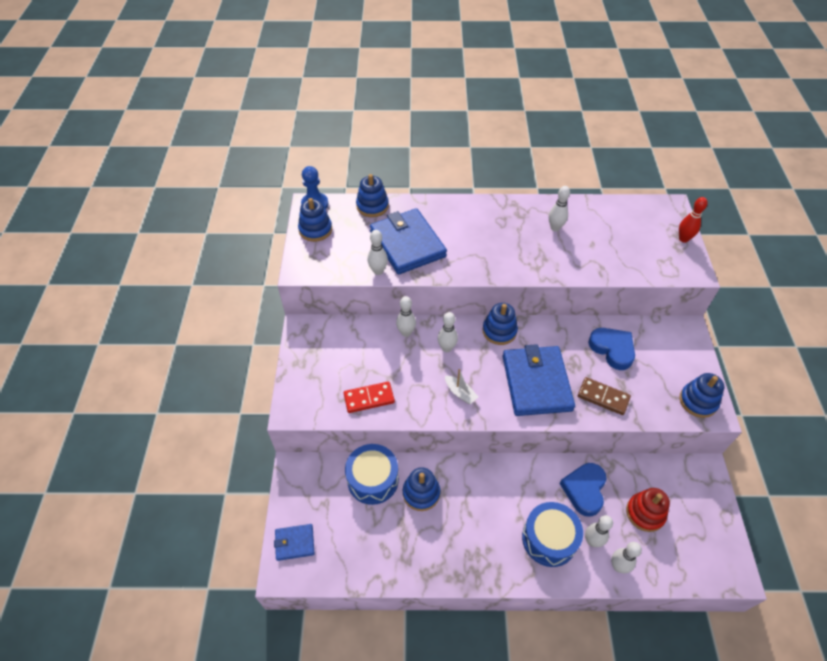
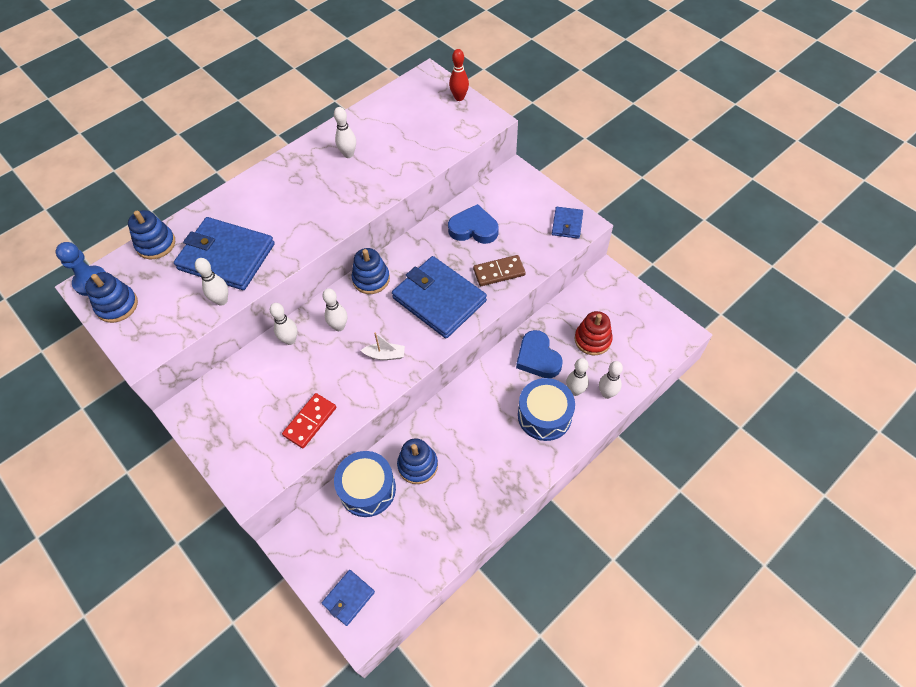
camera: 40 degrees left, 5 degrees up
blue stacking toy [679,373,724,418] -> blue wallet [552,207,583,239]

